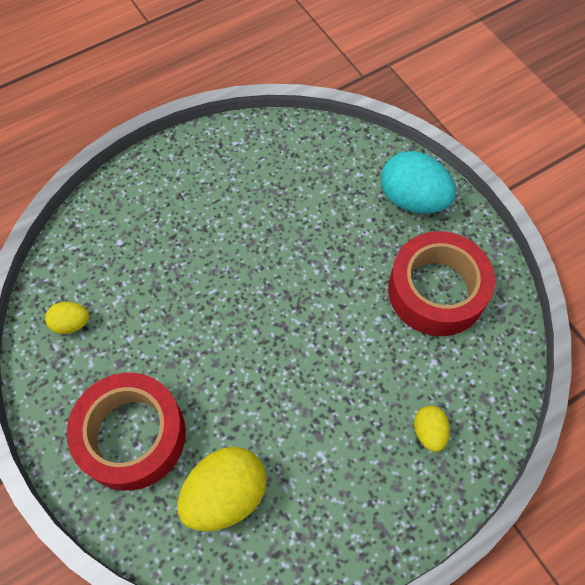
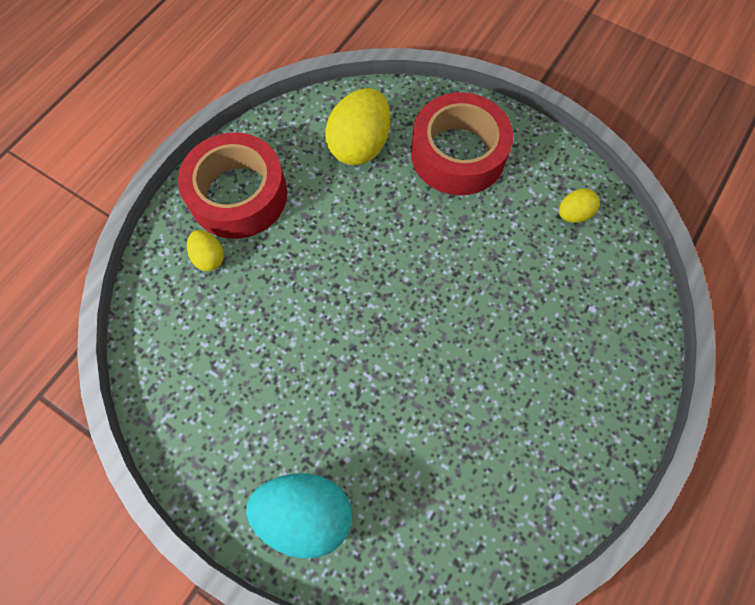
camera: 155 degrees right, 5 degrees up
red tape [388,231,495,336] -> red tape moved to [178,132,287,239]

